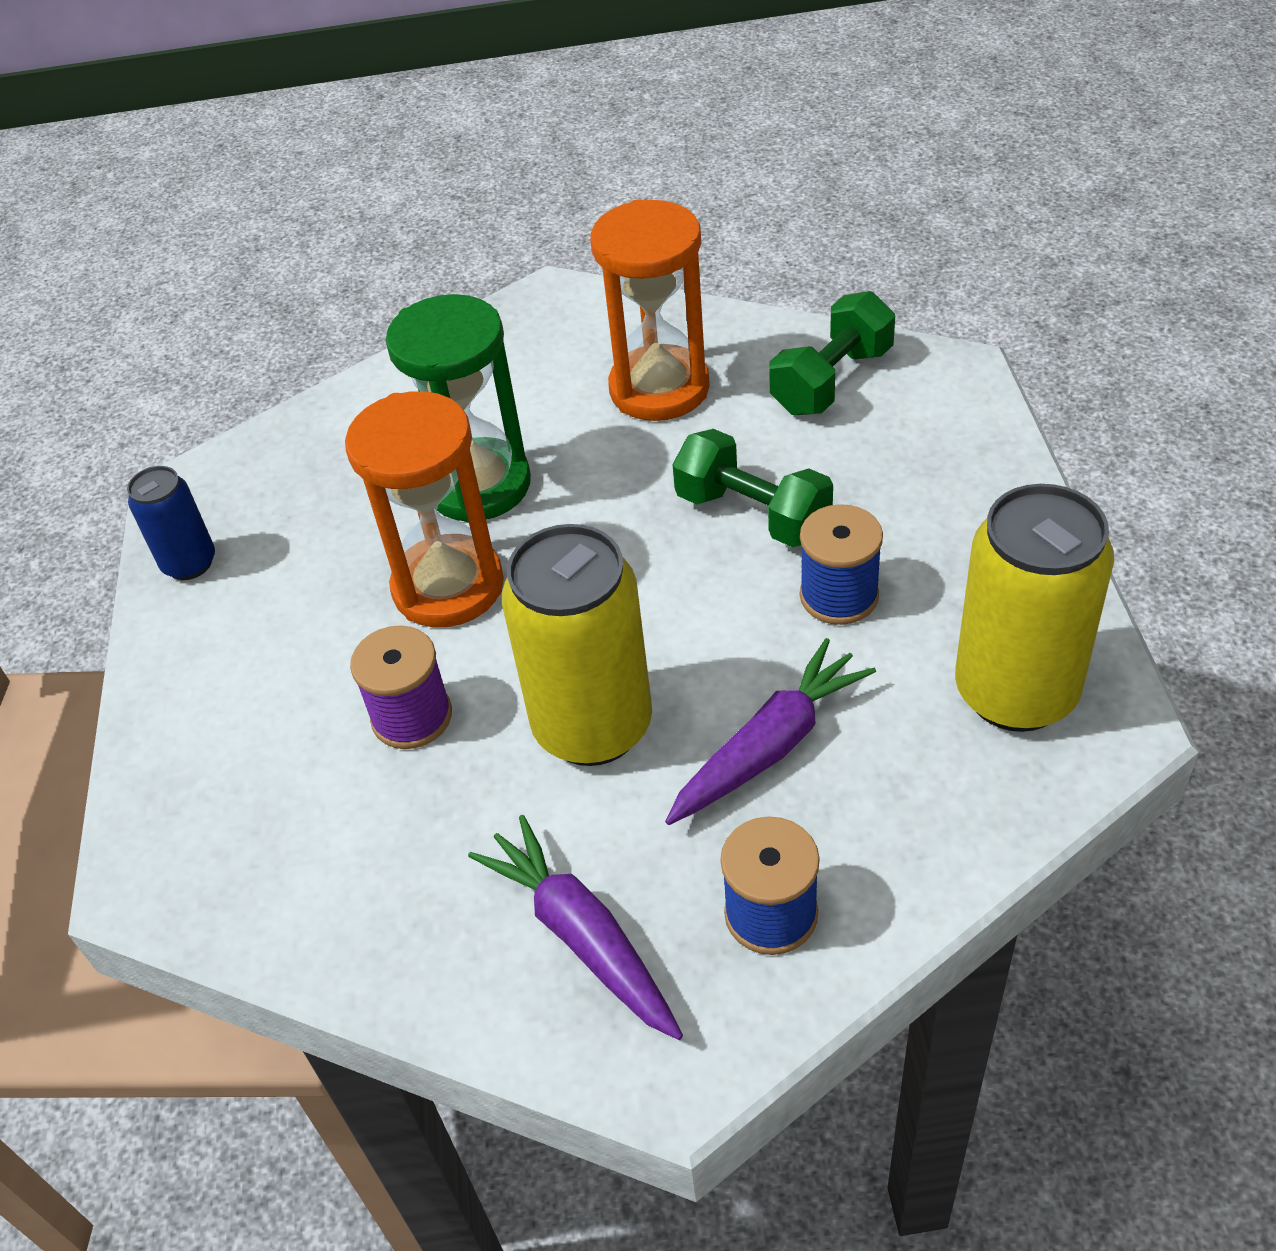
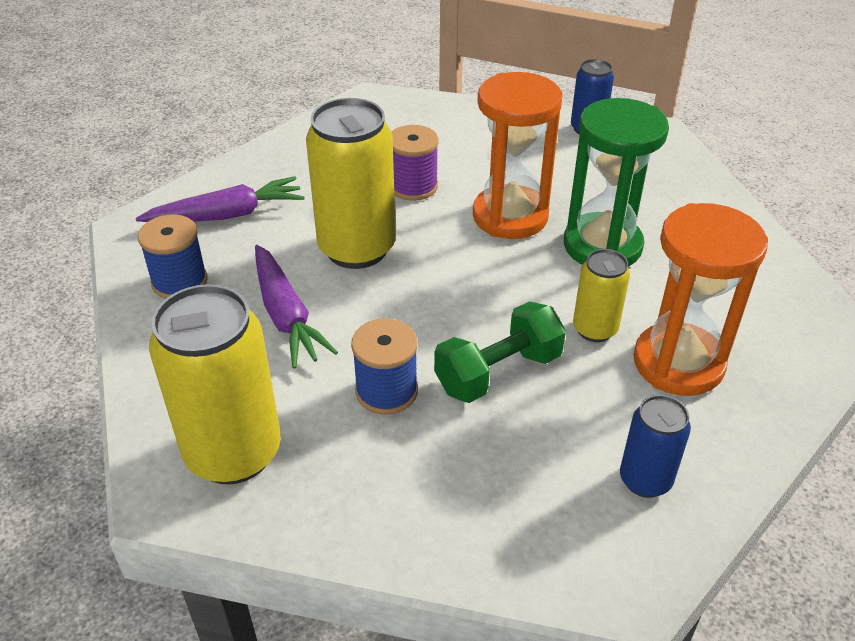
camera: 105 degrees right, 5 degrees down
green dumbbell [769,291,895,415] -> blue can [620,395,691,498]
none -> yellow can [573,249,630,342]

